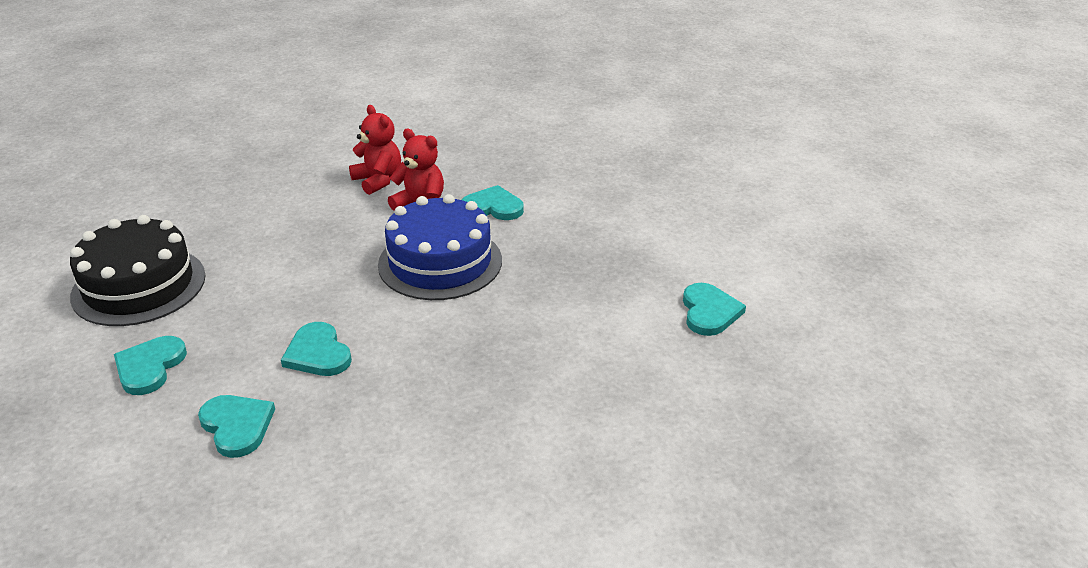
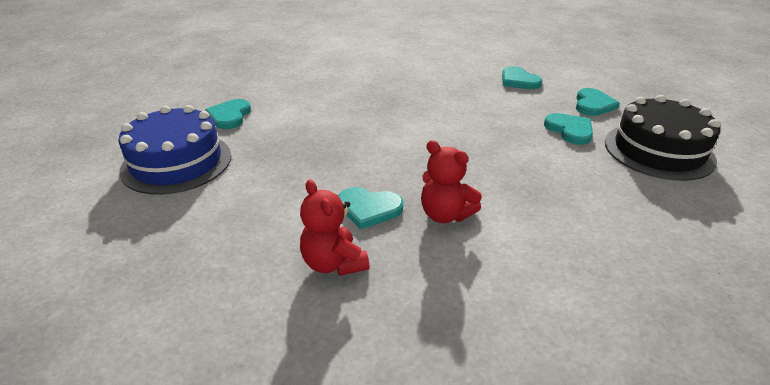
camera: 175 degrees left, 0 degrees up
turquoise heart [281,322,352,376] -> turquoise heart moved to [544,113,593,145]
red teddy bear [349,105,401,195] -> red teddy bear moved to [300,179,370,276]
blue cake [378,194,502,300] -> blue cake moved to [118,105,231,195]

